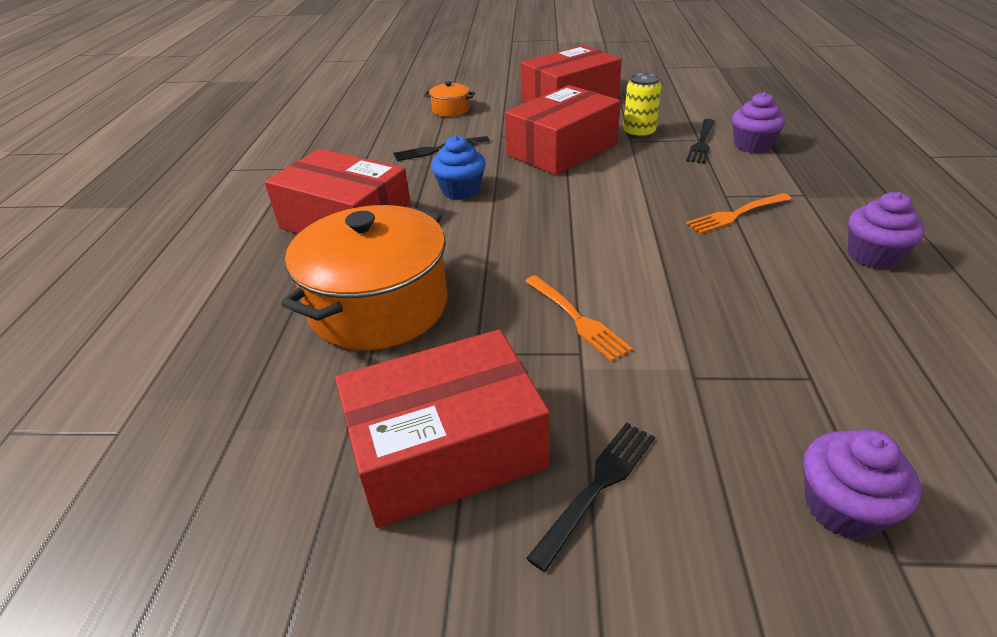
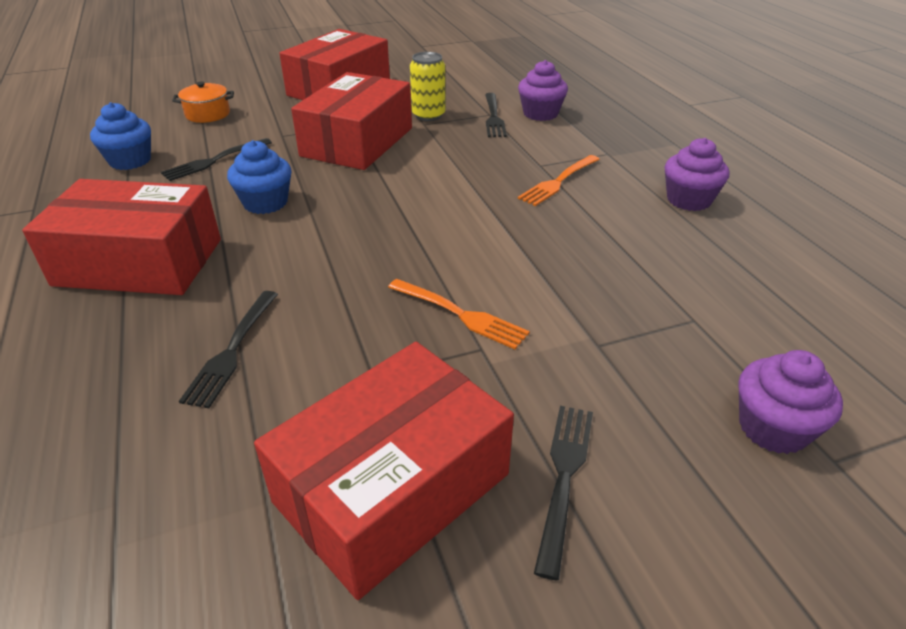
camera: 25 degrees left, 0 degrees up
orange pot [281,205,448,350] -> black fork [179,291,278,408]
none -> blue cupcake [90,102,151,170]

